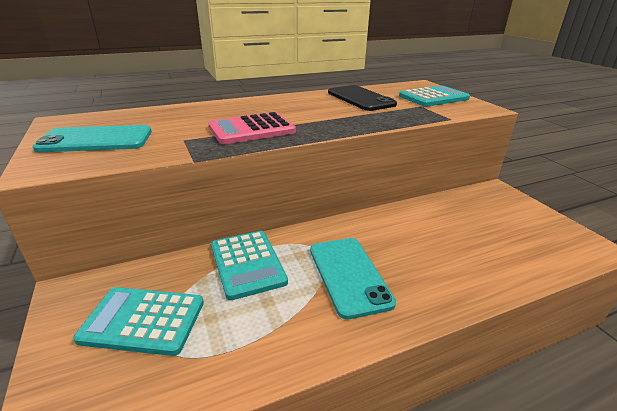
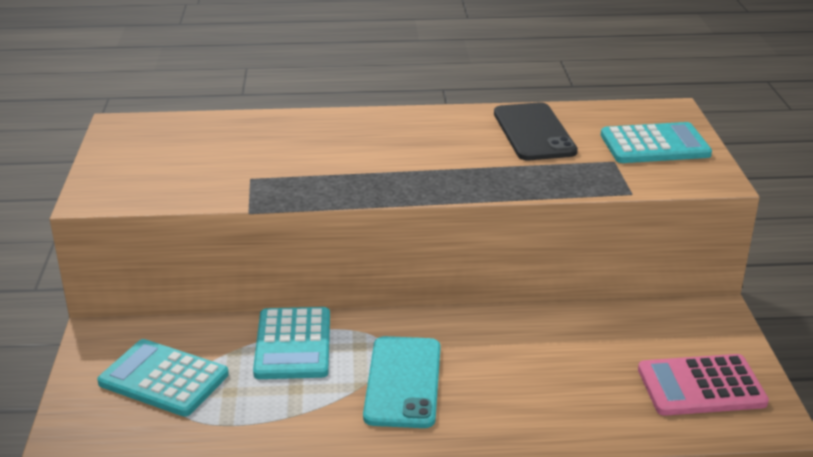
camera: 20 degrees right, 0 degrees up
turquoise phone [32,125,152,152] -> none
pink calculator [209,112,296,144] -> pink calculator moved to [638,354,769,416]

